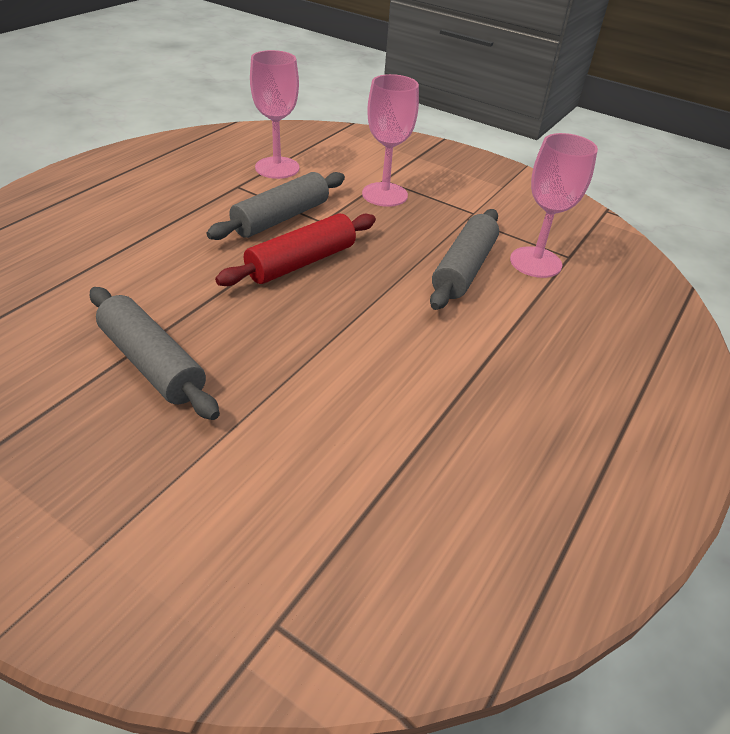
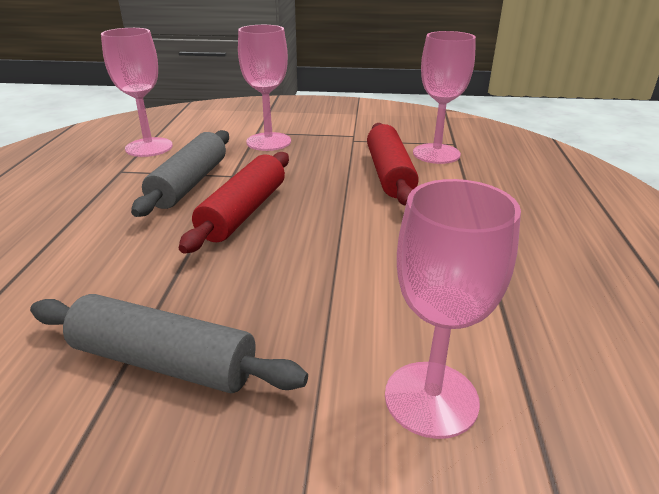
camera: 25 degrees left, 10 degrees down
grey rolling pin [430,209,499,310] -> red rolling pin [367,123,419,206]
none -> pink goblet [385,179,521,439]

